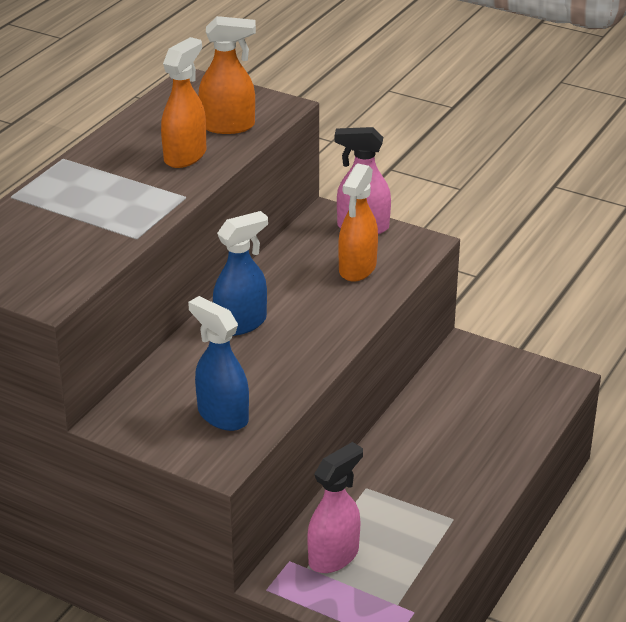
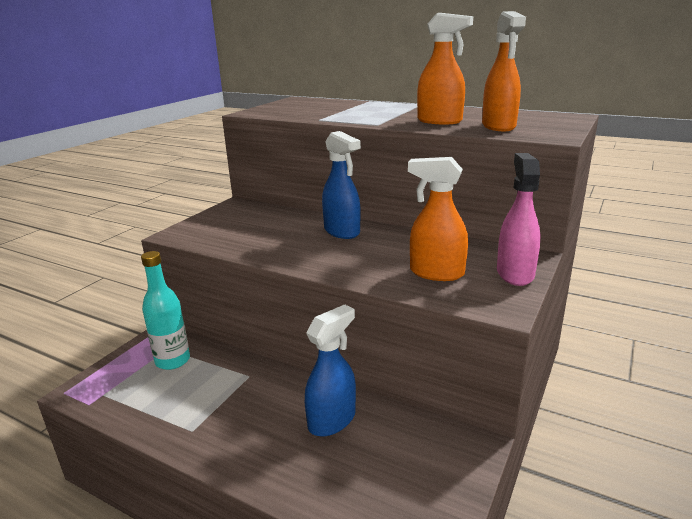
camera: 90 degrees right, 10 degrees down
blue spray bottle [188,296,249,431] -> blue spray bottle moved to [305,304,356,437]
pink spray bottle [307,442,363,573] -> turquoise bottle [141,251,190,370]

